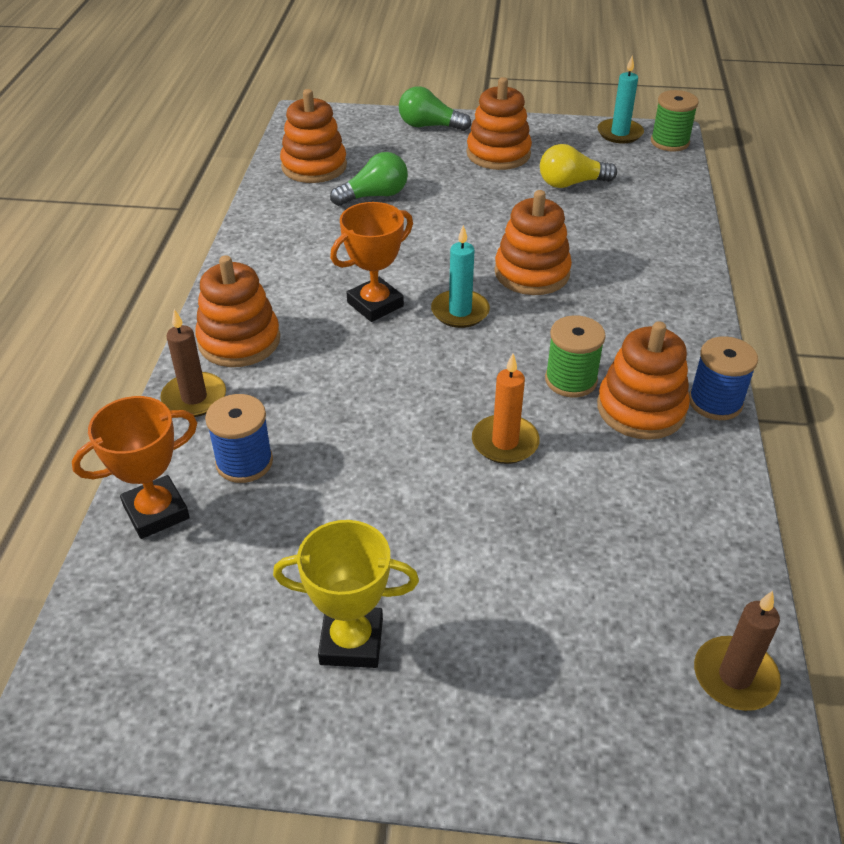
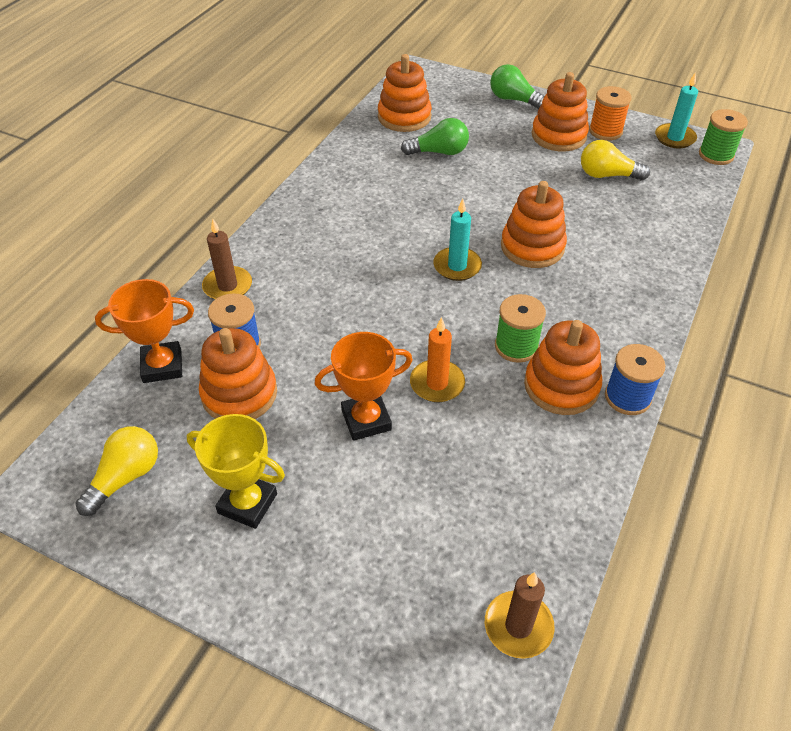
camera: 20 degrees right, 5 degrees up
orange stacking toy [195,255,280,367] -> orange stacking toy moved to [199,328,277,419]
orange trophy [330,202,413,322] -> orange trophy moved to [314,332,413,441]
none -> yellow light bulb [75,426,158,516]
none -> orange spool [589,86,632,141]

